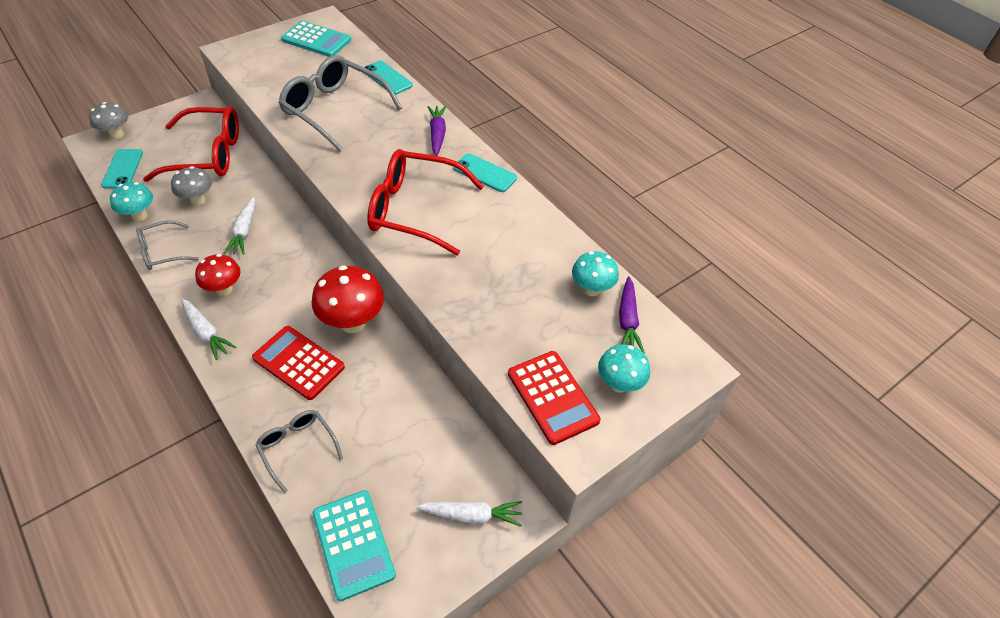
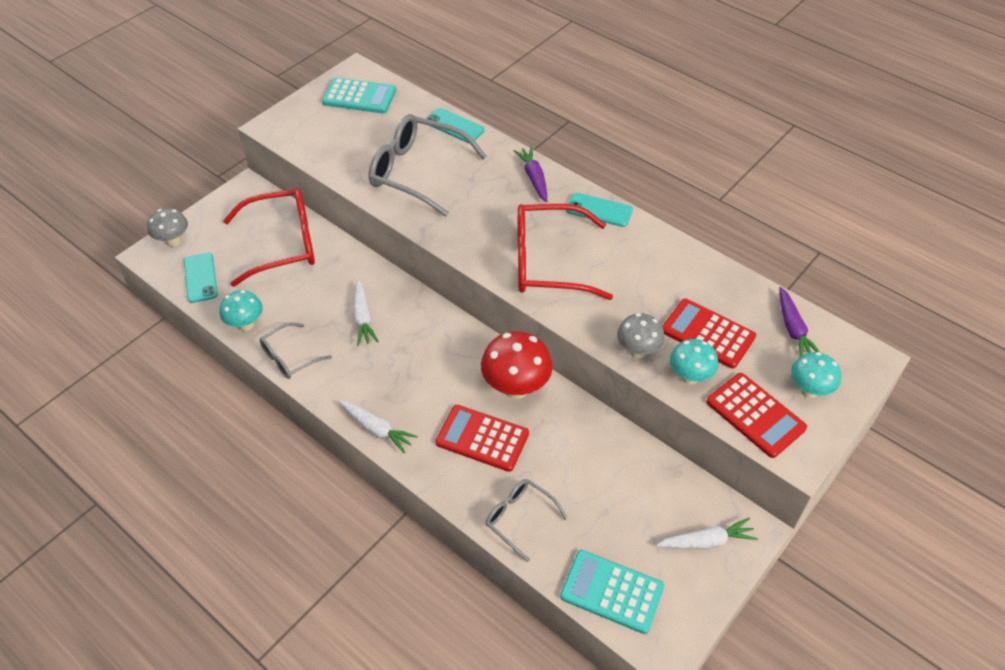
camera: 10 degrees left, 0 degrees up
grey mushroom [171,166,212,206] -> grey mushroom moved to [617,313,665,358]
red mushroom [195,254,240,296] -> none
turquoise calculator [313,490,396,601] -> turquoise calculator turned 150 degrees clockwise [560,550,664,634]
turquoise mushroom [572,251,619,296] -> turquoise mushroom moved to [670,339,718,385]
none -> red calculator [662,299,756,369]

